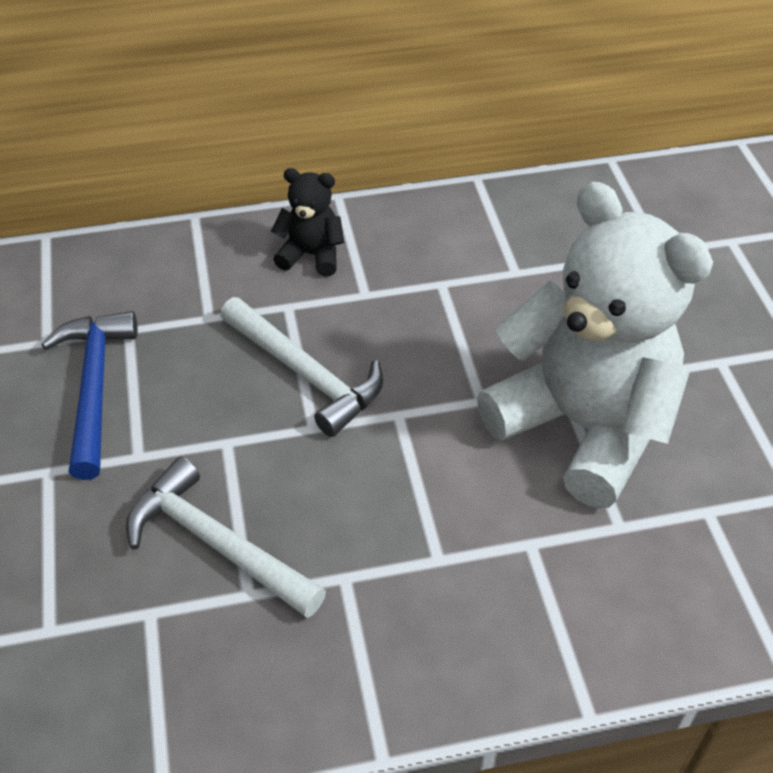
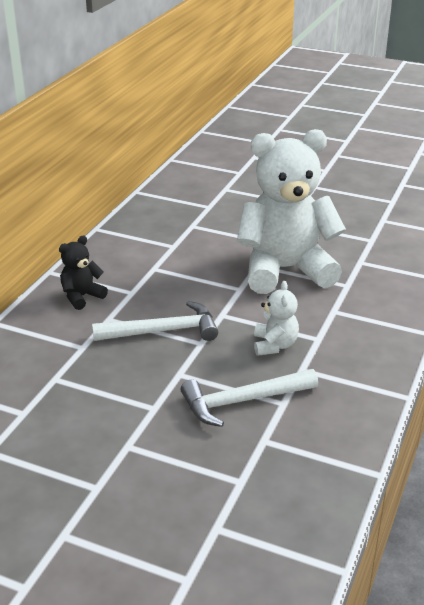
camera: 55 degrees left, 15 degrees down
blue hammer [41,311,138,480] -> none
none -> white teddy bear [254,281,299,356]

